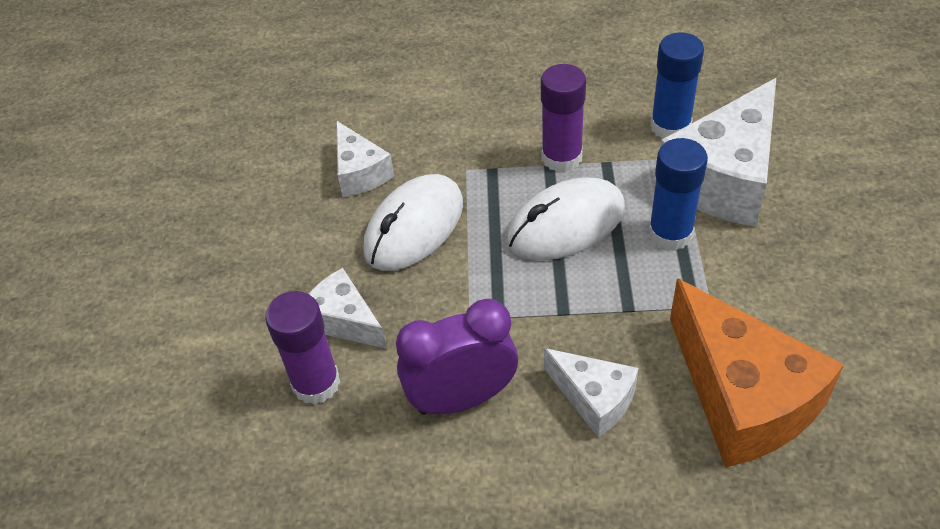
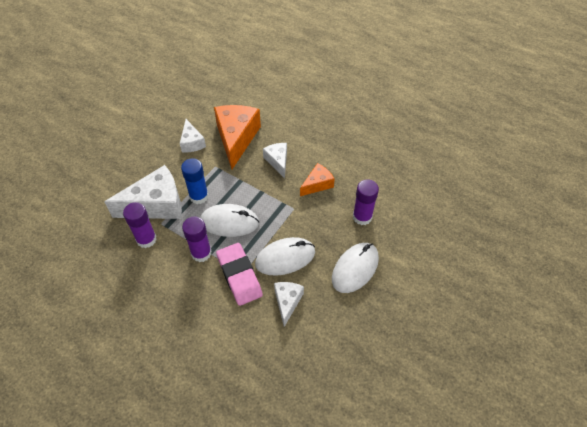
camera: 150 degrees left, 5 degrees up
white cheese [309,268,387,349] -> white cheese moved to [180,119,206,153]
purple clock [396,299,518,415] -> orange cheese [300,163,335,196]
blue glue stick [650,32,704,139] -> purple glue stick [123,202,157,248]
none -> pink eraser [216,243,263,306]
none -> white mouse [332,243,379,293]

